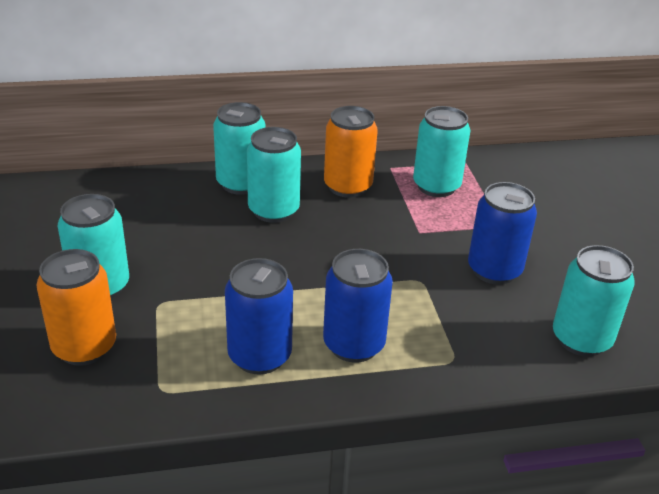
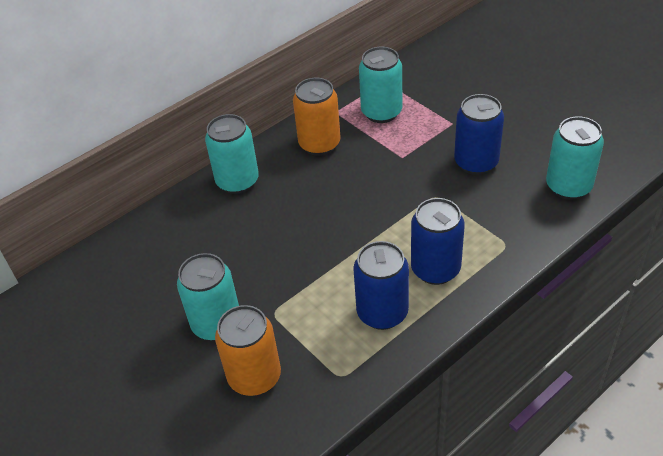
camera: 25 degrees left, 10 degrees up
turquoise can [247,127,301,223] -> none

